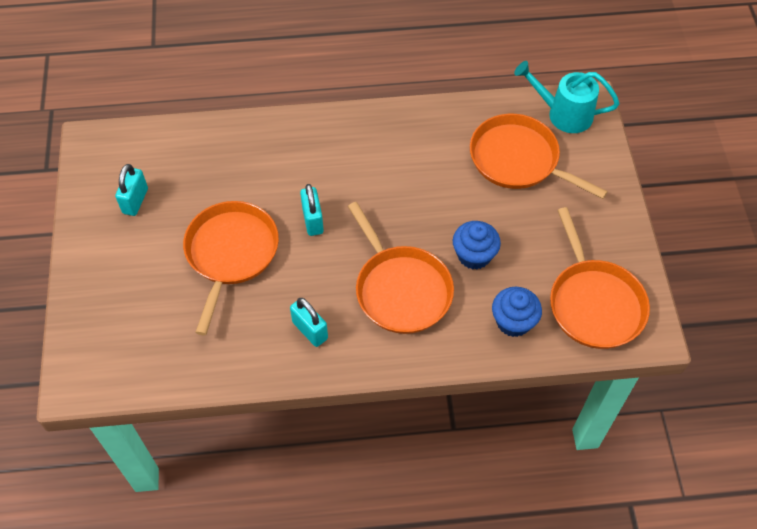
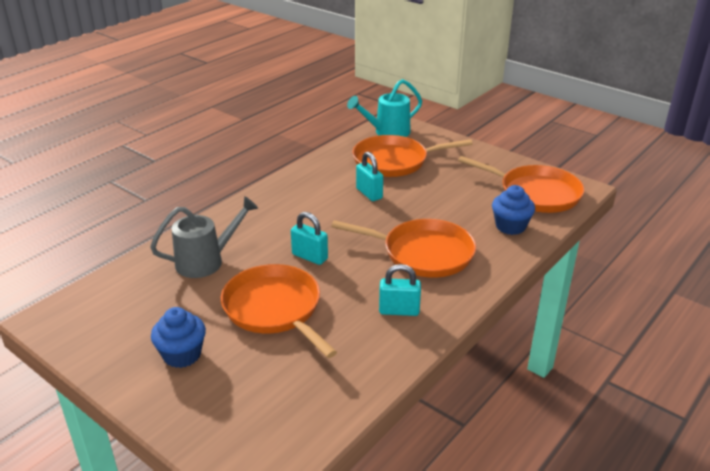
camera: 45 degrees left, 25 degrees down
turquoise padlock [115,164,148,216] -> turquoise padlock moved to [356,152,383,201]
blue cupcake [453,221,501,270] -> blue cupcake moved to [151,307,206,368]
none -> grey watering can [150,196,258,278]

